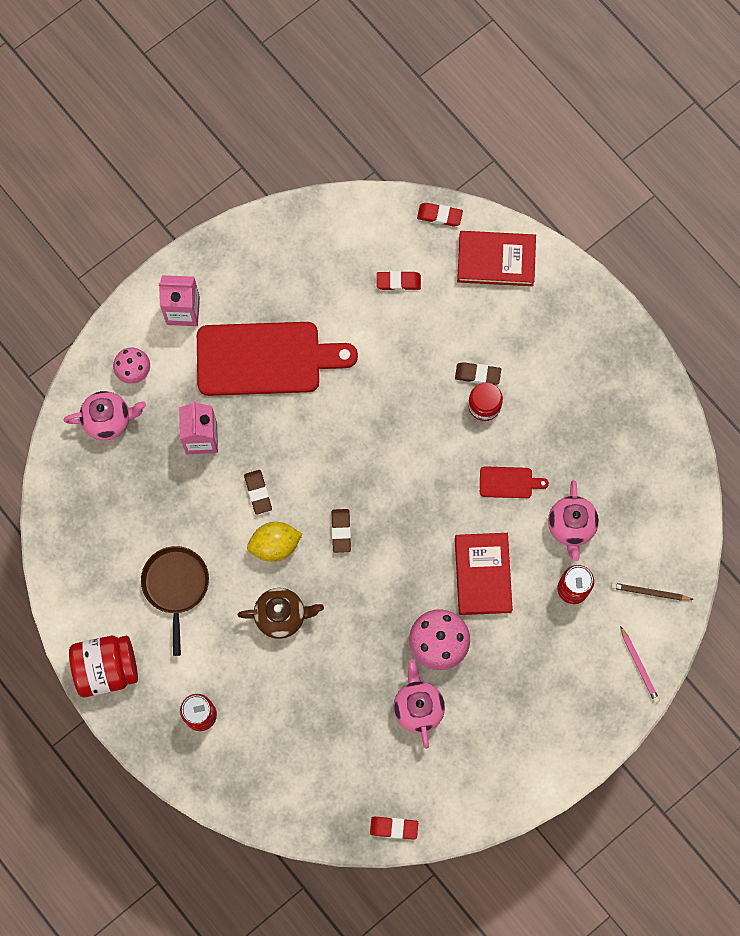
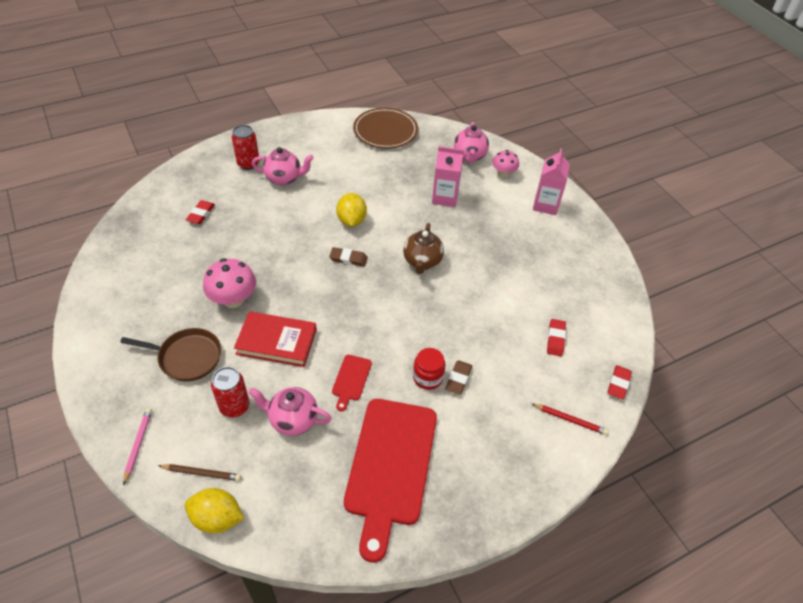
camera: 100 degrees right, 25 degrees down
red jar [69,636,138,697] -> none
brown pan [141,546,209,656] -> brown pan moved to [120,328,221,381]
red cutting board [197,322,358,396] -> red cutting board moved to [344,399,437,562]
brown teapot [237,588,324,639] -> brown teapot moved to [403,223,444,274]
brown eraser [244,470,272,515] -> none
red eraser [370,817,418,840] -> red eraser moved to [186,200,215,224]
pink teapot [393,659,445,749] -> pink teapot moved to [252,147,314,186]
red book [457,231,536,286] -> red pencil [532,404,608,435]
brown pencil [611,583,694,601] -> brown pencil turned 75 degrees clockwise [158,464,241,481]
pink pencil [620,626,660,703] -> pink pencil turned 105 degrees clockwise [123,408,152,485]
none -> yellow lemon [185,488,244,534]
none -> brown plate [353,108,418,149]

